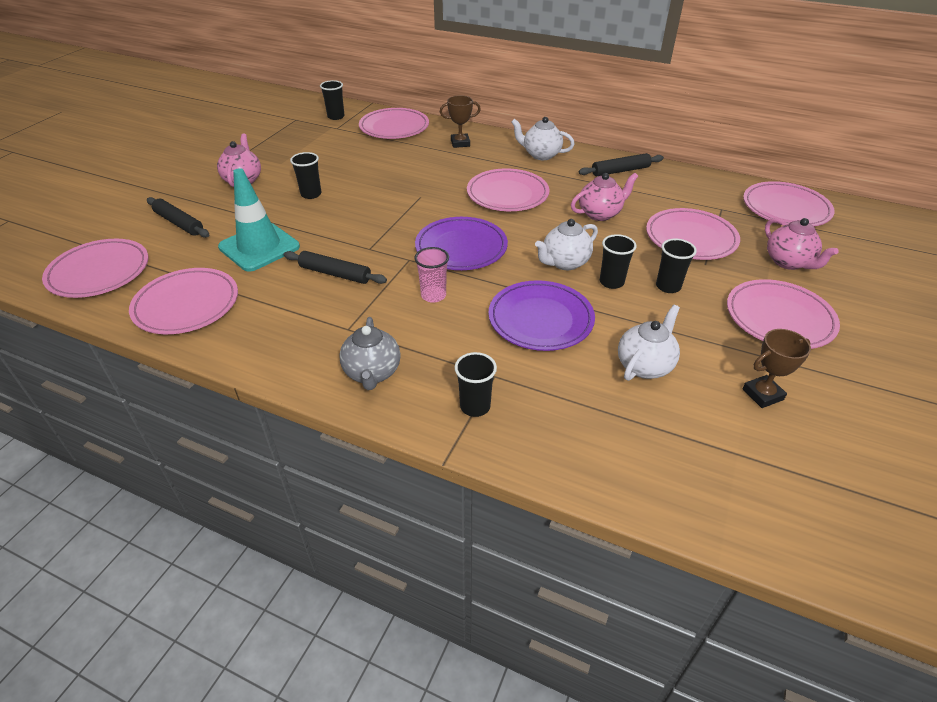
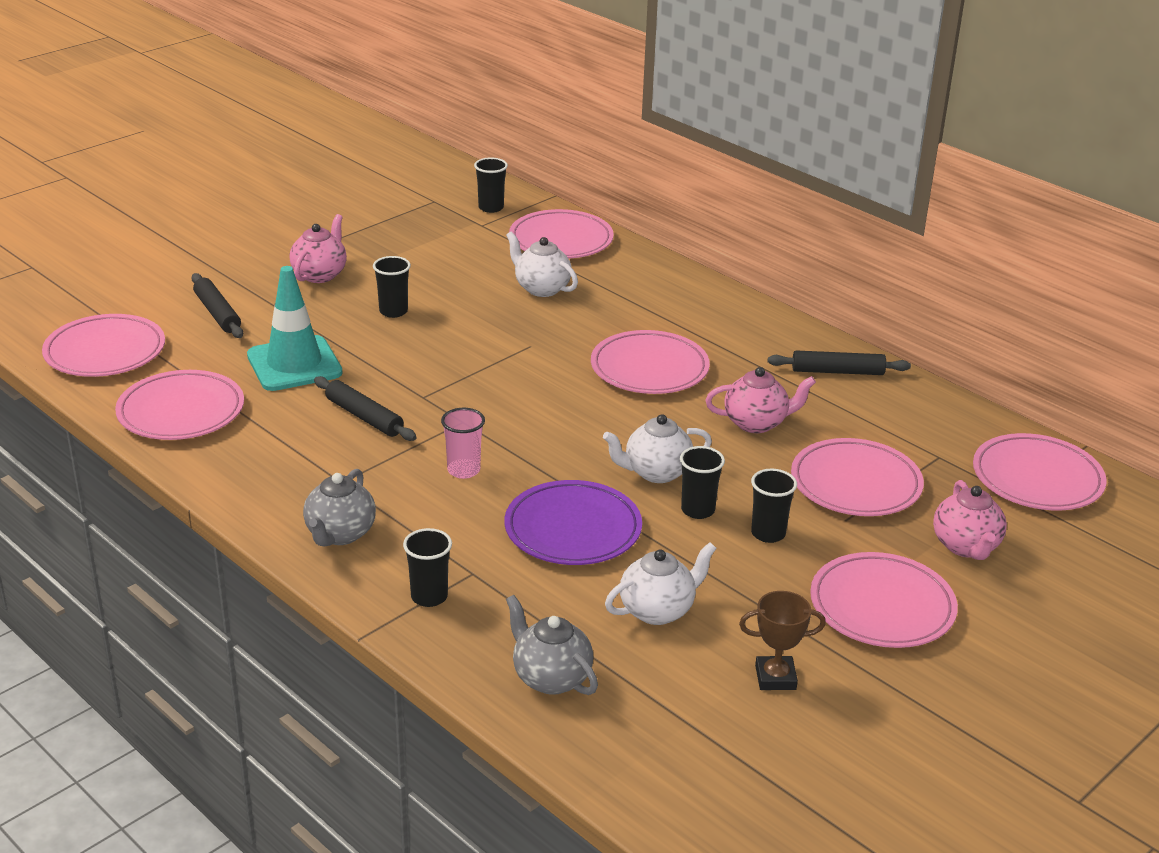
camera: 20 degrees right, 10 degrees down
purple plate [415,217,508,270] -> none
brown trophy [440,95,481,148] -> none
white teapot [511,117,574,160] -> white teapot moved to [506,231,578,297]
none -> grey teapot [506,595,598,695]

